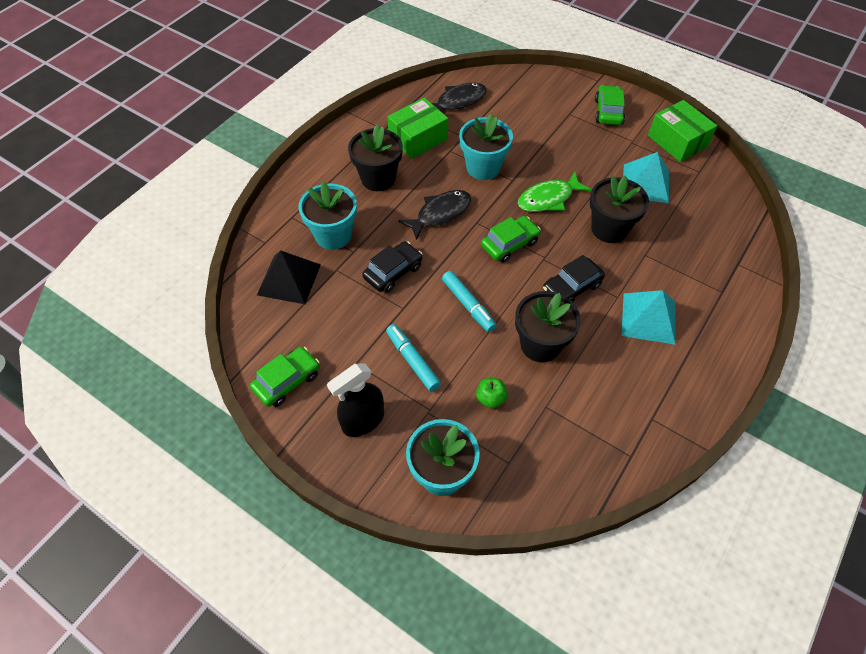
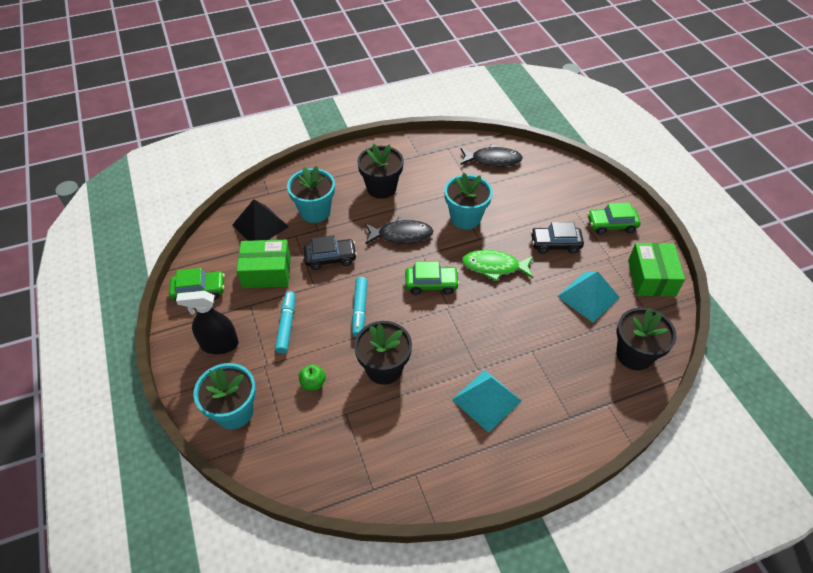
camera: 35 degrees right, 5 degrees down
green box [387,98,448,159] -> green box moved to [237,240,291,288]
black car [543,255,605,302] -> black car moved to [531,222,584,254]
black flower pot [590,175,649,243] -> black flower pot moved to [616,307,676,370]
green car [595,85,625,125] -> green car turned 135 degrees counterclockwise [587,202,640,235]

